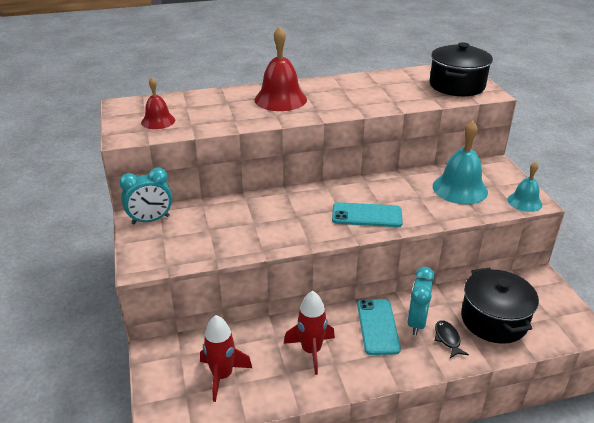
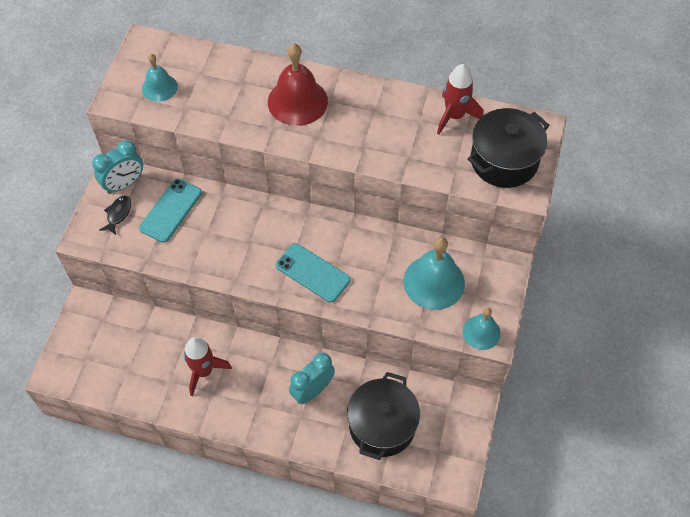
camera: 30 degrees right, 25 degrees up
turquoise clock [119,168,172,224] -> turquoise clock turned 45 degrees counterclockwise [92,140,143,194]
red bell [141,77,175,129] -> turquoise bell [142,54,178,102]
red rocket [200,315,252,402] -> red rocket moved to [437,64,483,135]
turquoise phone [357,299,401,355] -> turquoise phone moved to [139,179,202,243]
black fish [435,320,469,358] -> black fish moved to [100,196,131,235]

